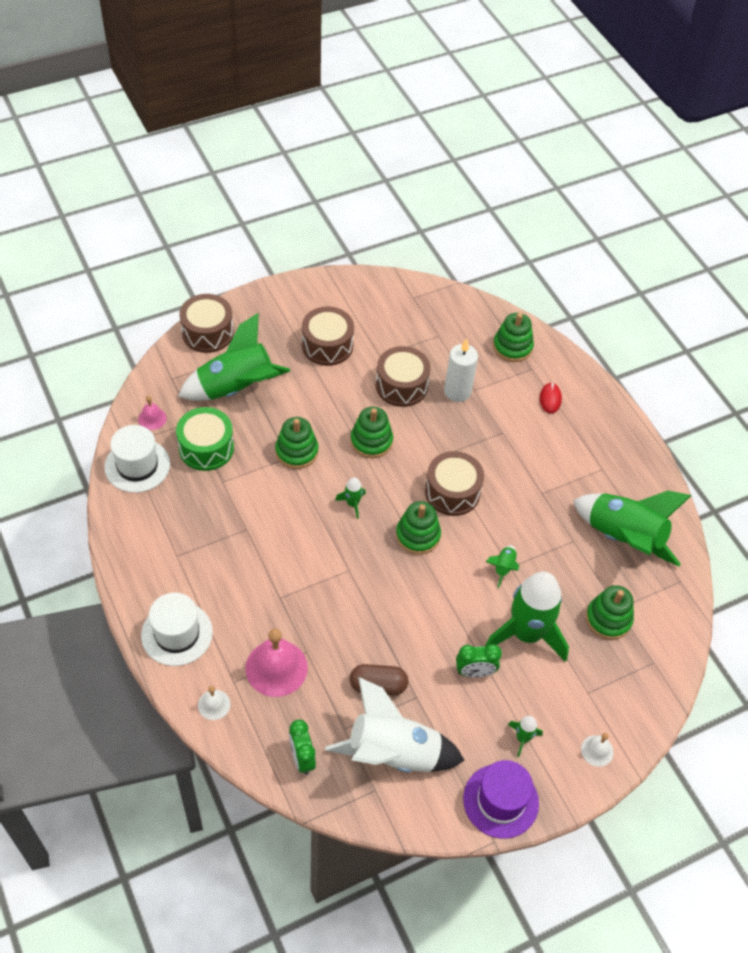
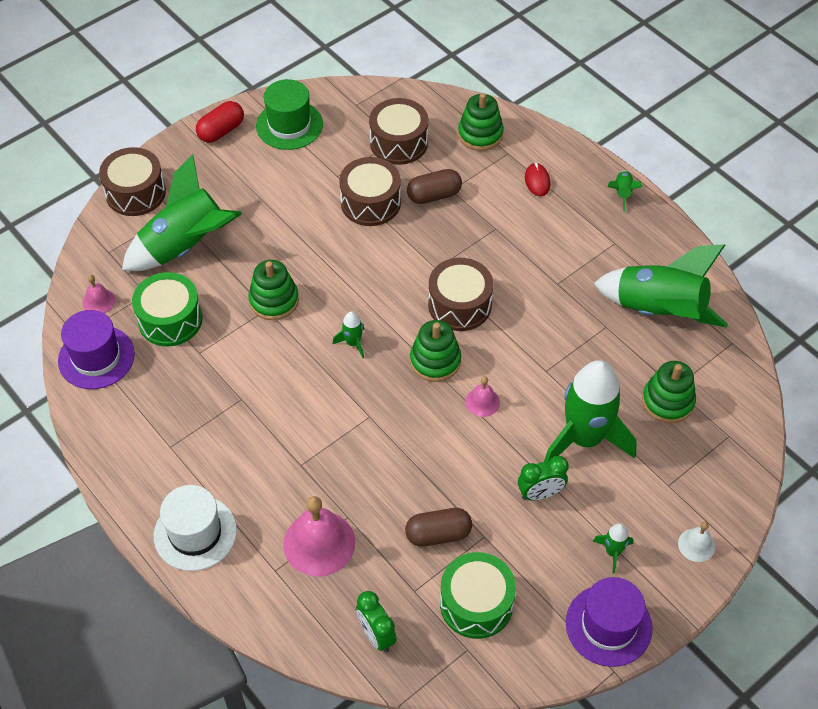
camera: 10 degrees left, 0 degrees up
white hat [104,425,170,493] -> purple hat [58,310,135,389]
white bell [198,686,230,720] -> none
brown drum [302,306,354,366] -> brown drum moved to [369,98,428,165]
white rocket [325,677,465,772] -> green drum [440,552,516,639]
green stacking toy [350,407,393,458] -> none
white candle [444,338,478,402] -> brown capsule [407,169,462,204]
green rocket [486,545,519,588] -> green rocket moved to [608,170,642,212]
none -> red capsule [196,101,244,143]
none -> green hat [256,79,323,150]
none -> pink bell [466,377,500,417]

